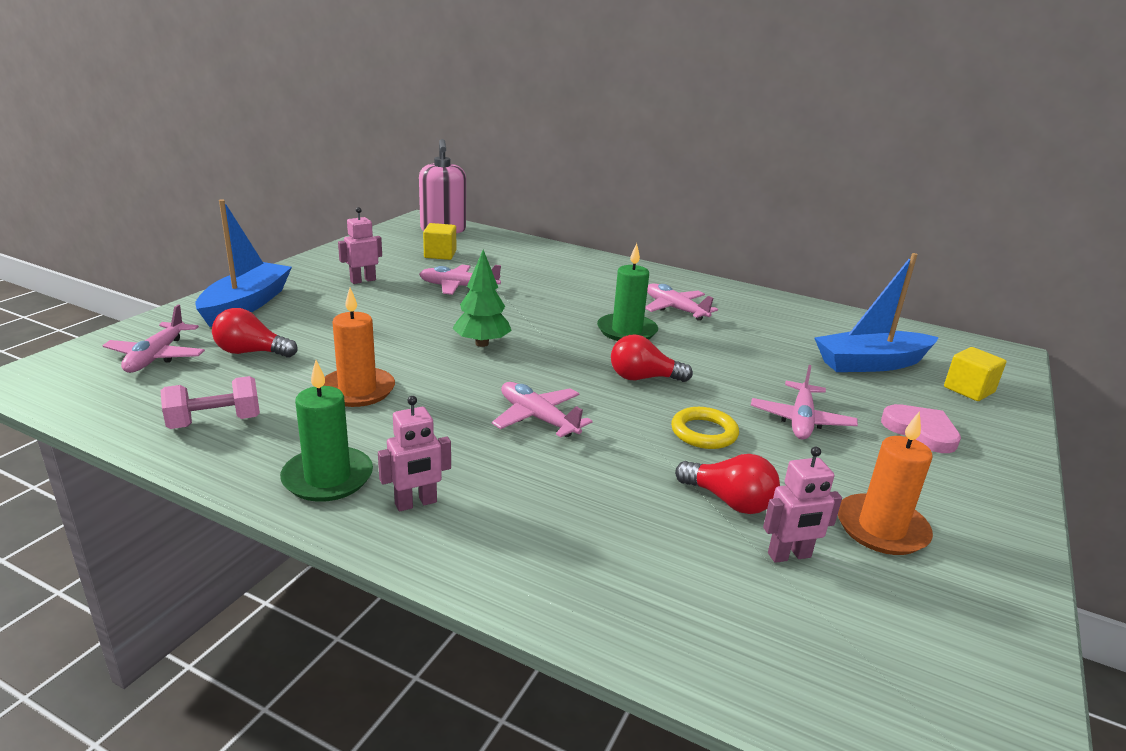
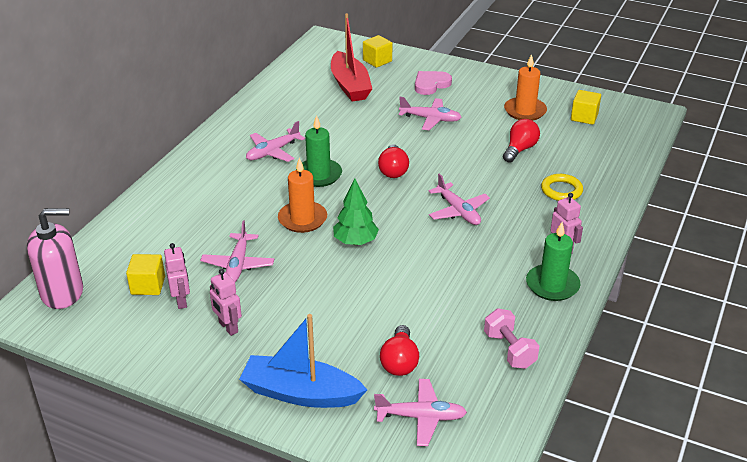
camera: 90 degrees left, 10 degrees up
orange candle [323,288,395,407] -> orange candle moved to [278,158,327,233]
pink plane [492,382,592,437] -> pink plane turned 75 degrees counterclockwise [429,173,490,225]
yellow ring [671,407,739,449] -> yellow ring moved to [541,174,583,201]
pink robot [763,447,842,563] -> pink robot moved to [164,243,190,309]
blue boat [815,253,939,372] -> red boat [331,13,372,102]
none -> yellow cube [571,90,601,125]

